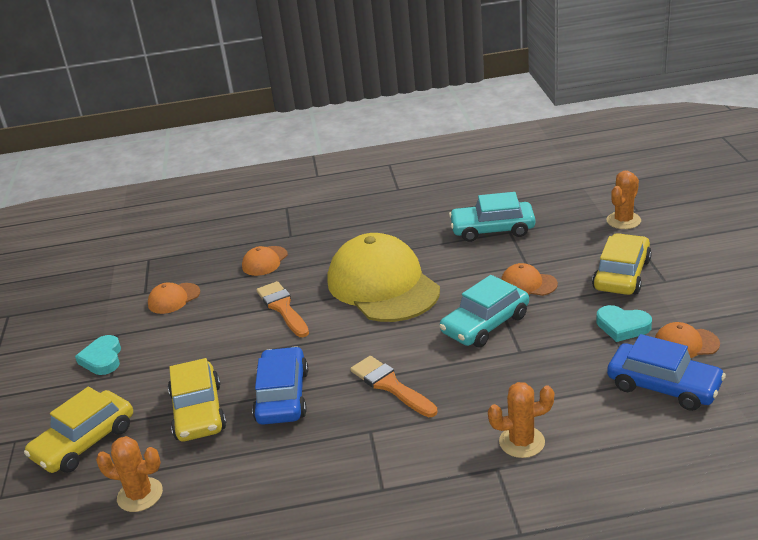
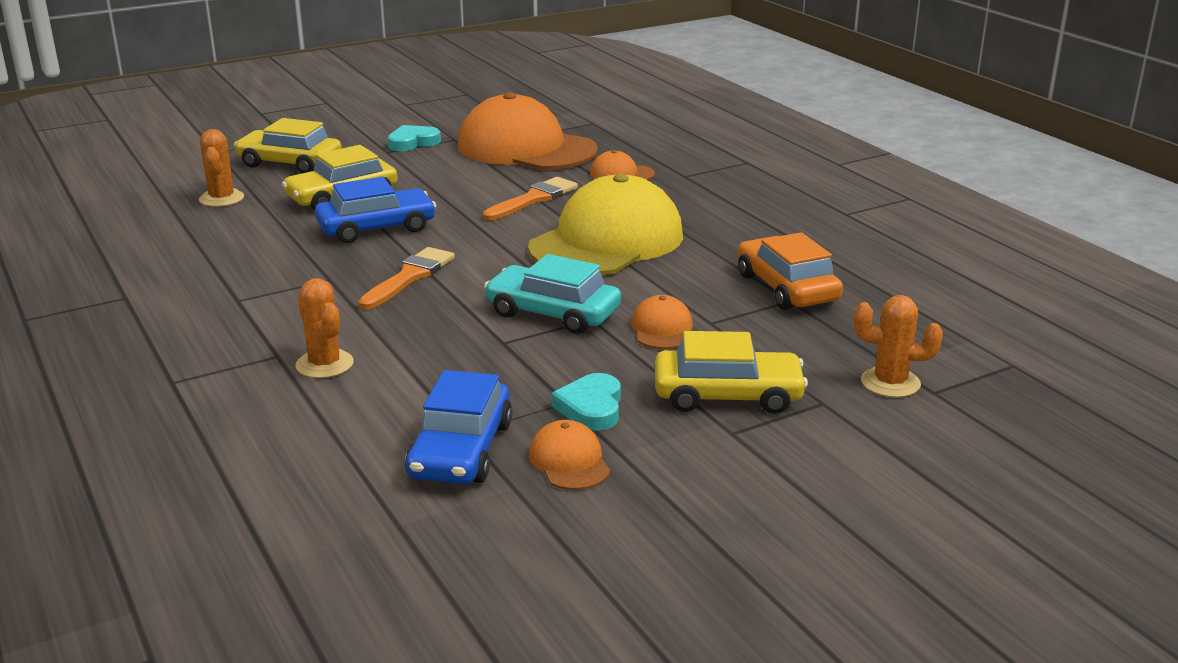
camera: 65 degrees right, 5 degrees down
orange cap [148,283,200,314] -> orange cap [458,92,598,170], size x2.37
turquoise car [449,192,536,242] -> orange car [738,232,843,310]

